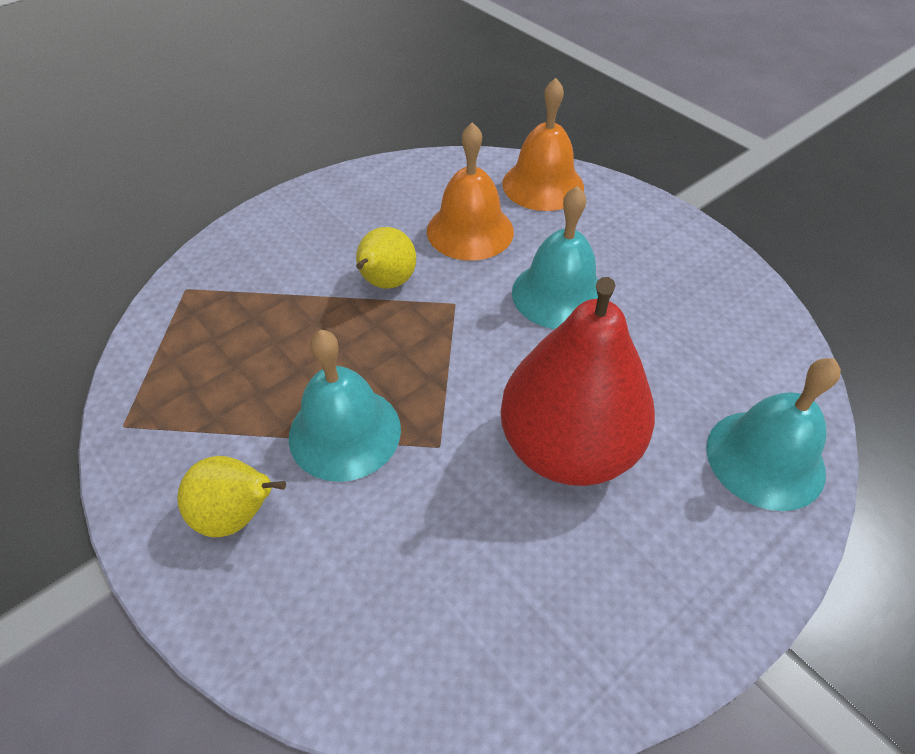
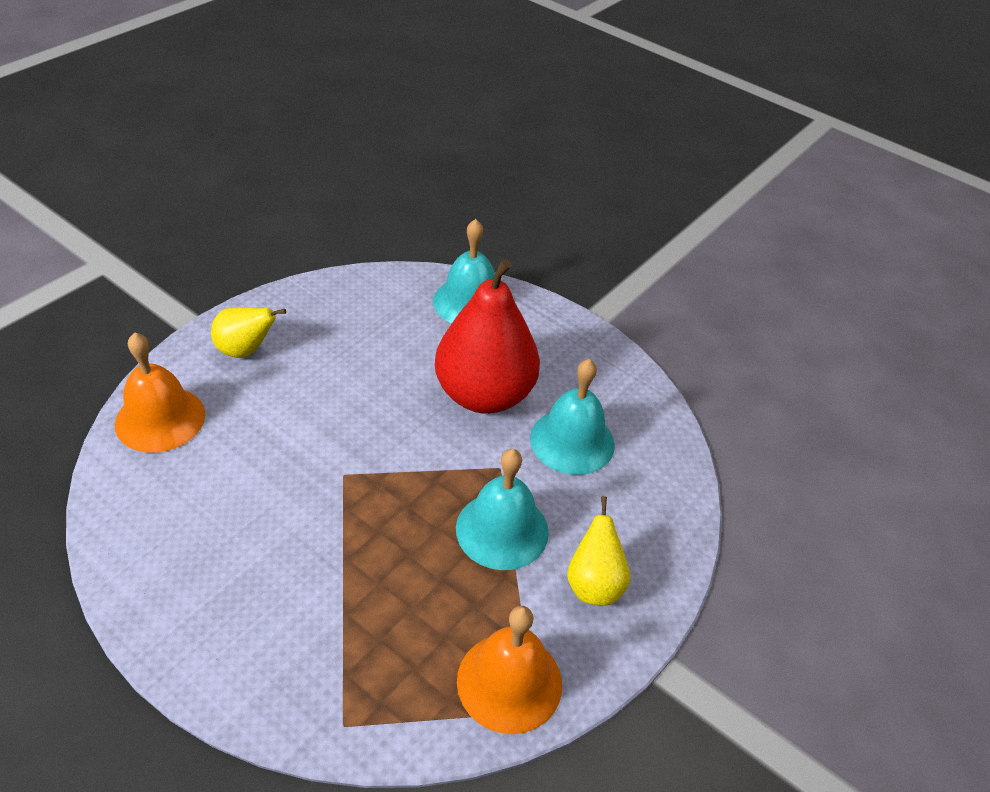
camera: 105 degrees left, 5 degrees down
yellow pear [356,227,416,288] -> yellow pear moved to [211,307,286,358]
orange bell [427,122,514,261] -> orange bell moved to [457,606,562,734]
turquoise bell [512,186,599,329] -> turquoise bell moved to [530,359,615,475]

